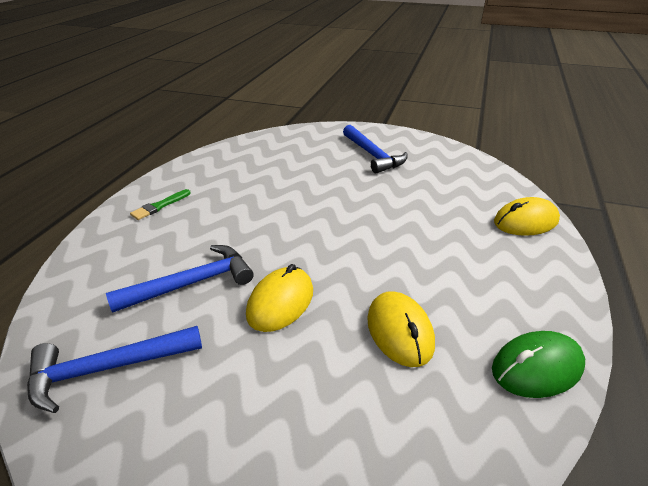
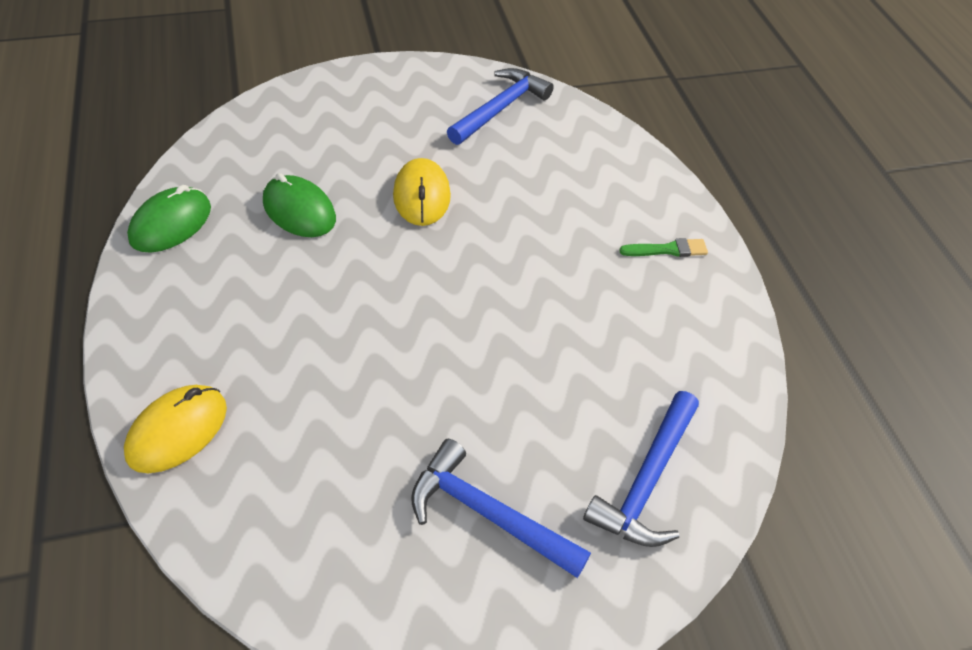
camera: 145 degrees right, 15 degrees up
blue hammer [106,245,254,313] -> blue hammer moved to [583,391,699,547]
green brush [130,189,191,220] -> green brush turned 75 degrees clockwise [619,238,708,257]
yellow mouse [367,291,435,367] -> green mouse [263,173,336,237]

